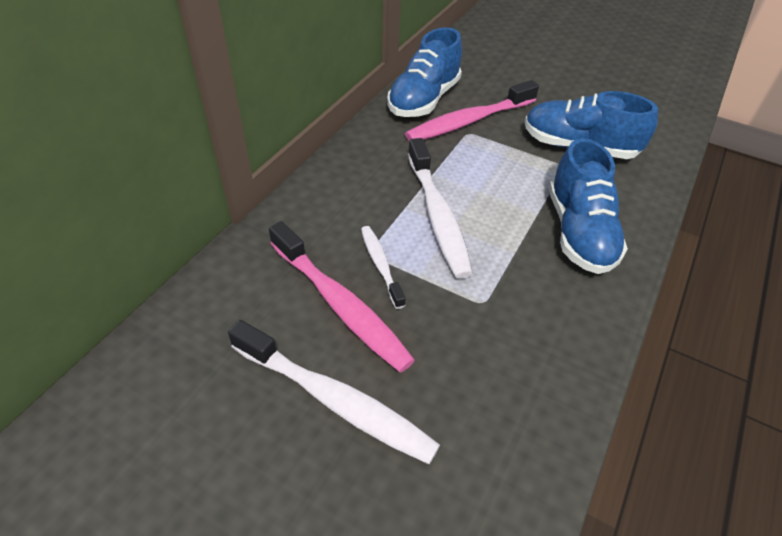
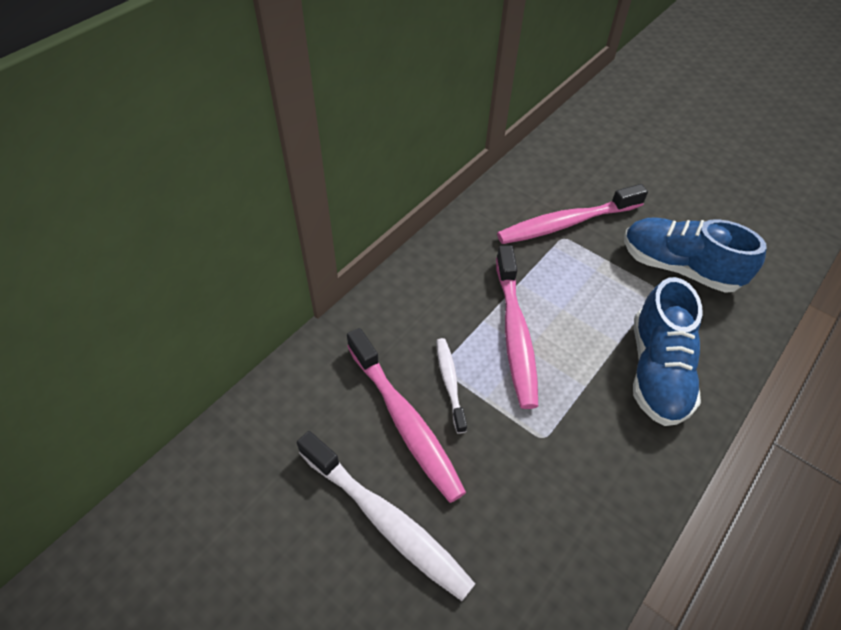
camera: 10 degrees right, 5 degrees up
blue shoe [387,27,462,117] -> none
white toothbrush [408,138,473,279] -> pink toothbrush [496,245,538,409]

